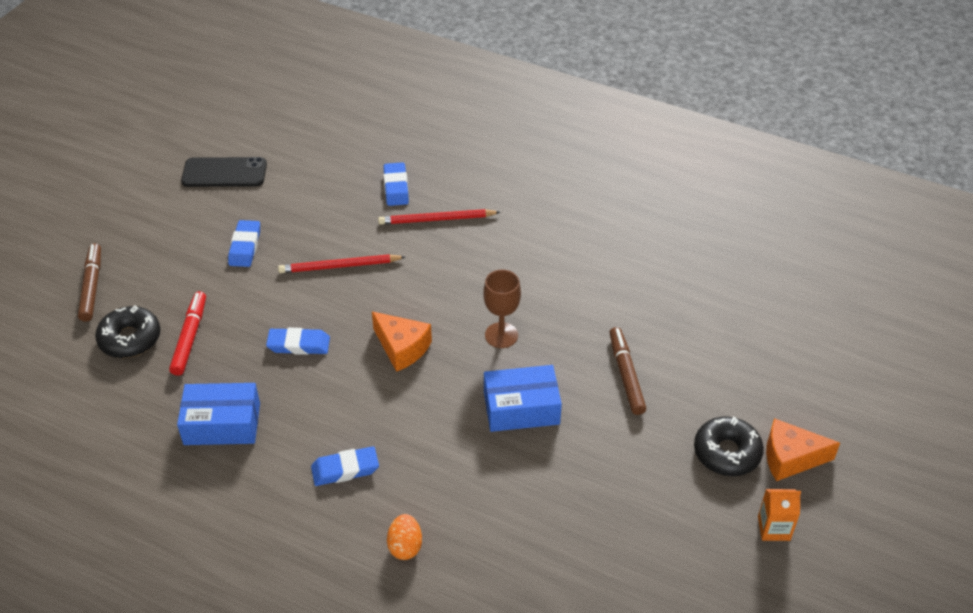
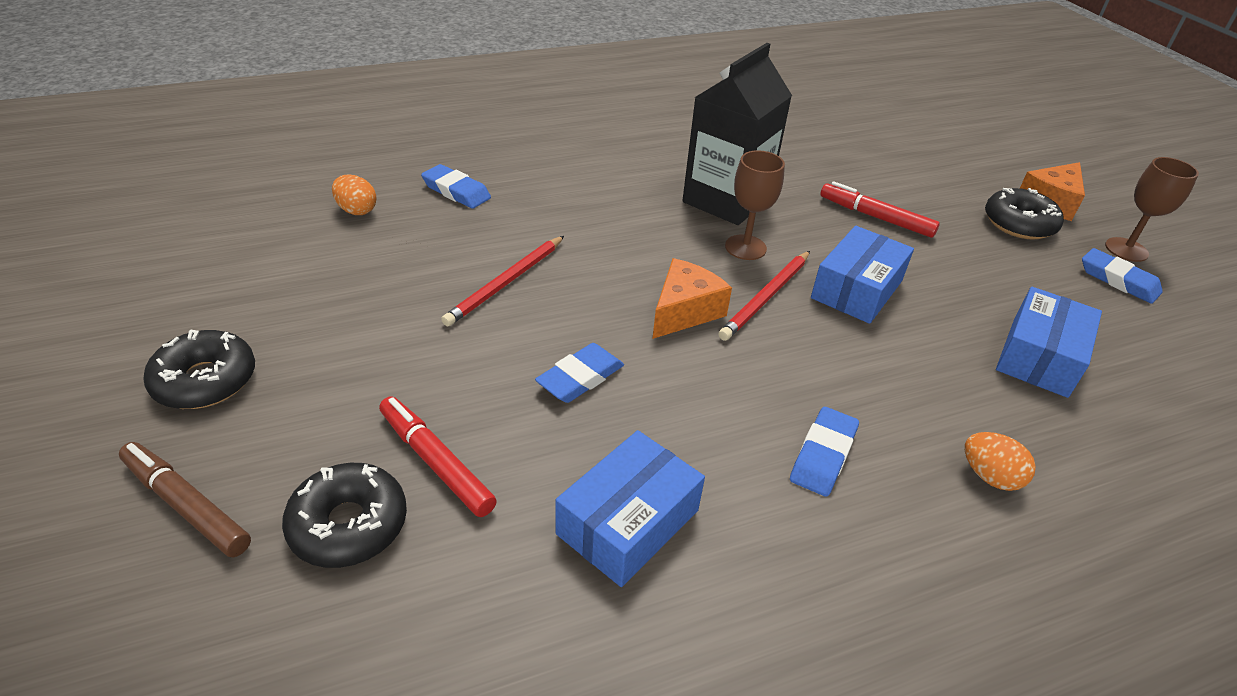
camera: 50 degrees left, 5 degrees down
black phone [181,157,267,187] -> none
blue eraser [228,220,260,267] -> blue eraser moved to [1082,248,1163,304]
orange cheese [372,311,432,372] -> orange cheese turned 45 degrees counterclockwise [653,258,732,339]
red pencil [378,209,500,225] -> red pencil moved to [718,251,810,341]
brown marker [609,327,646,415] -> red marker [820,181,940,238]
orange carton [758,489,801,541] -> brown goblet [1105,157,1199,262]
none -> black donut [143,329,255,409]
none -> orange egg [332,175,377,215]
none -> black carton [682,43,792,225]
none -> blue box [996,287,1102,398]

